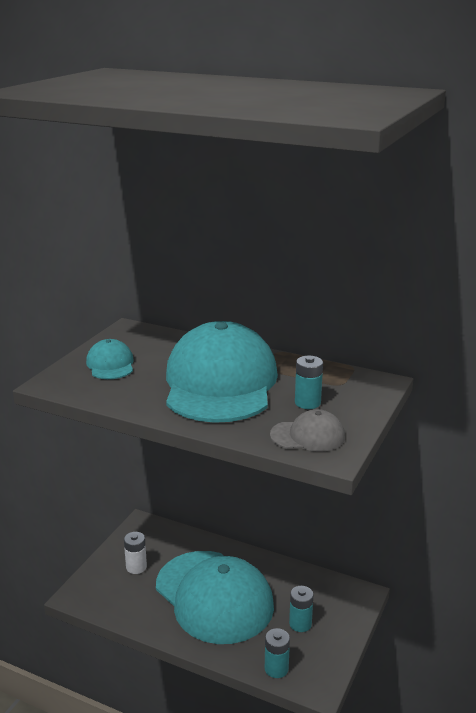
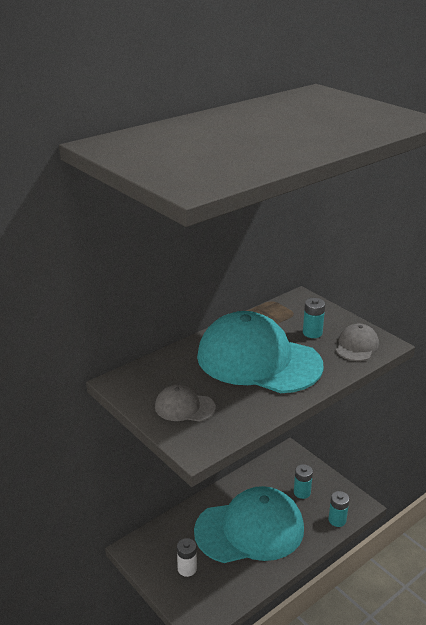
camera: 65 degrees left, 5 degrees up
turquoise cap [86,339,134,379] -> grey cap [155,385,216,422]

